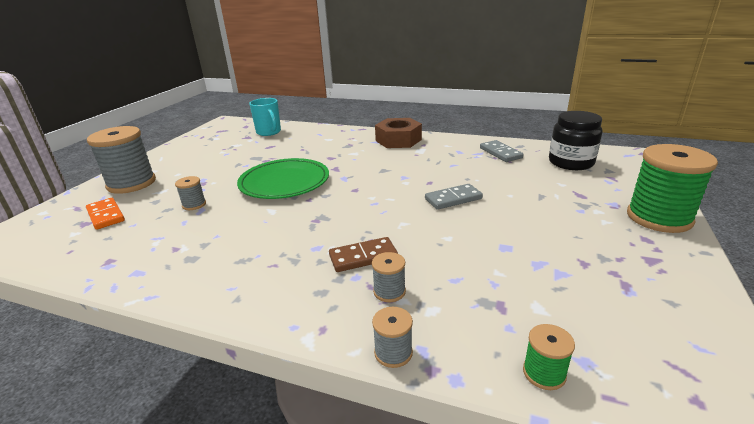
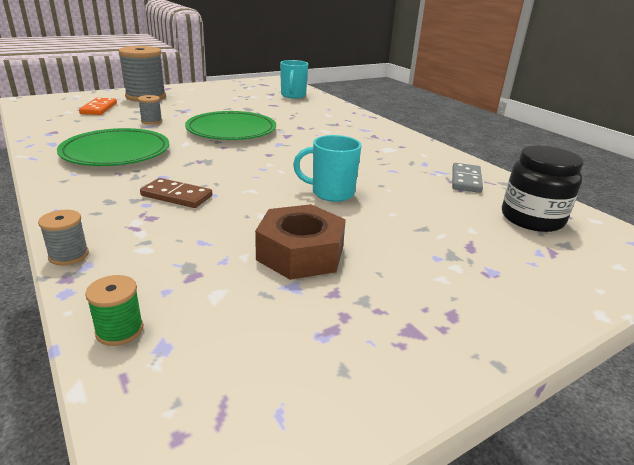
camera: 35 degrees right, 0 degrees up
grey spool [372,252,406,302] -> none
brown nut [375,118,422,148] -> brown nut moved to [255,204,346,280]
grey domino [425,184,483,210] -> turquoise mug [293,135,362,202]
green spool [627,144,718,233] -> none
none -> green plate [57,128,169,166]

